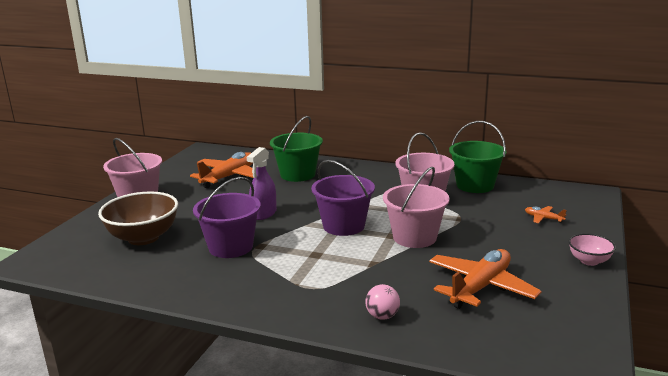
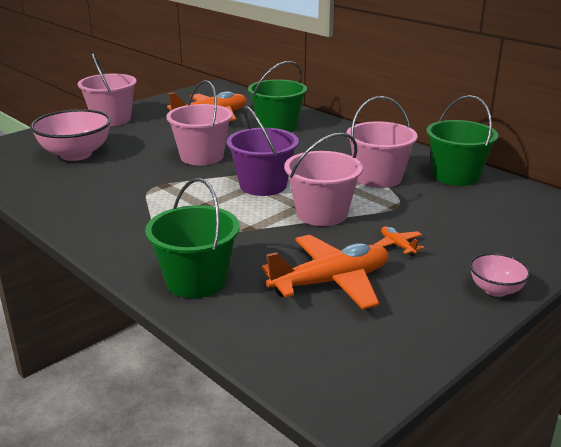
camera: 25 degrees right, 5 degrees up
brown bowl [98,191,178,245] -> pink bowl [30,109,111,161]
purple bucket [193,177,261,258] -> none
purple spray bottle [247,147,277,220] -> pink bucket [166,80,233,165]
pink ball [365,284,400,320] -> green bucket [145,178,240,298]
orange plane [525,206,567,223] -> orange plane moved to [373,226,424,256]

